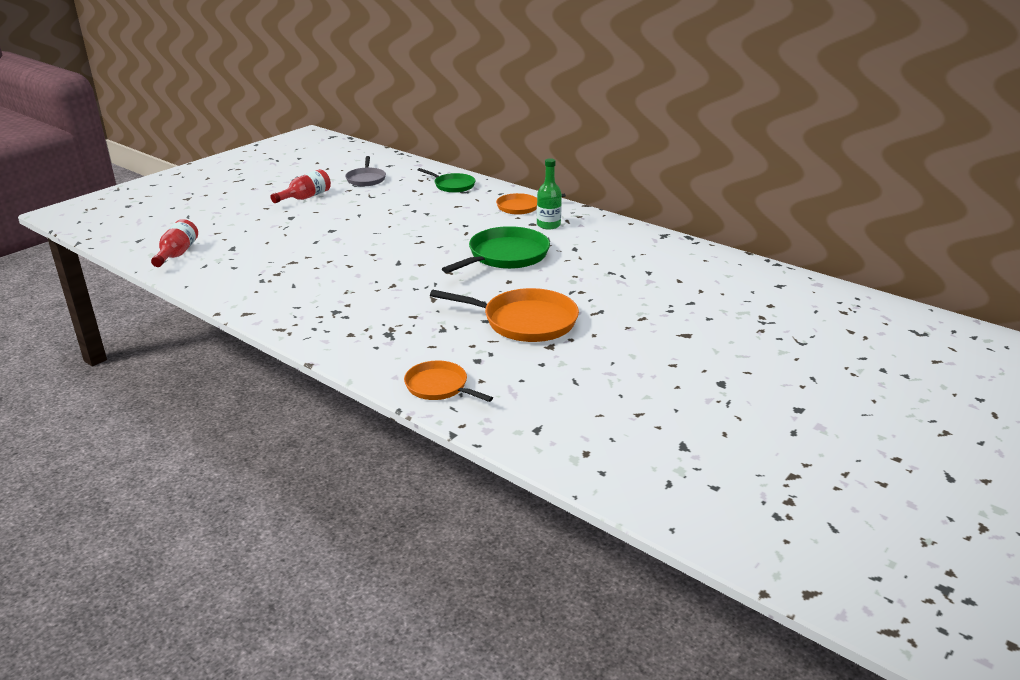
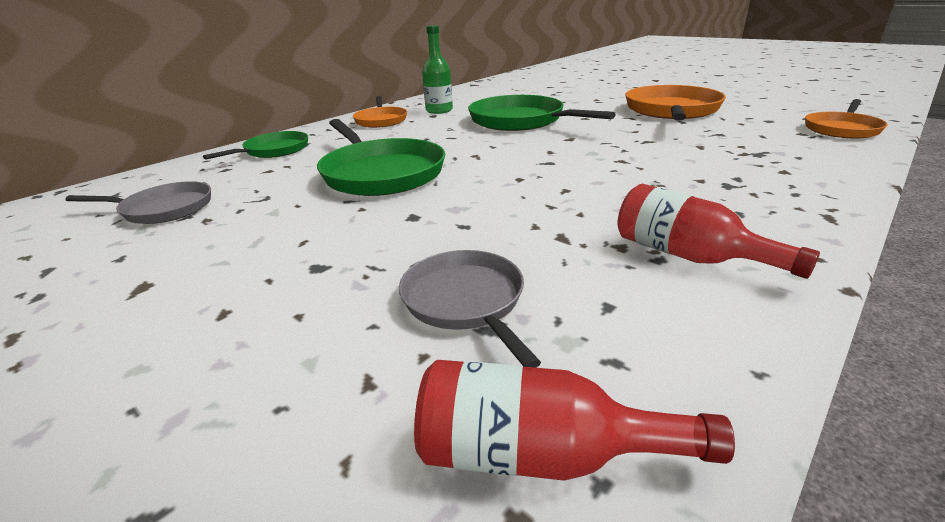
camera: 85 degrees left, 0 degrees up
red bottle [271,169,331,203] -> red bottle moved to [618,184,820,279]
none -> green pan [317,119,445,196]
none -> grey pan [399,250,541,368]

